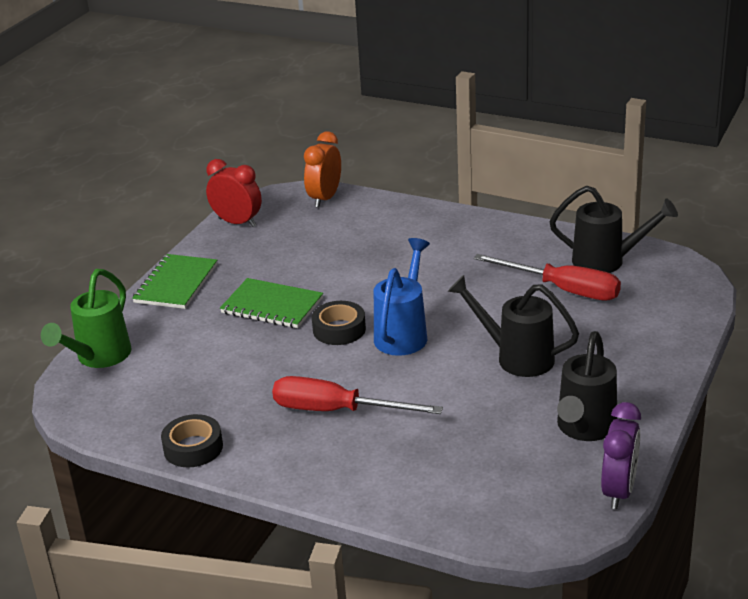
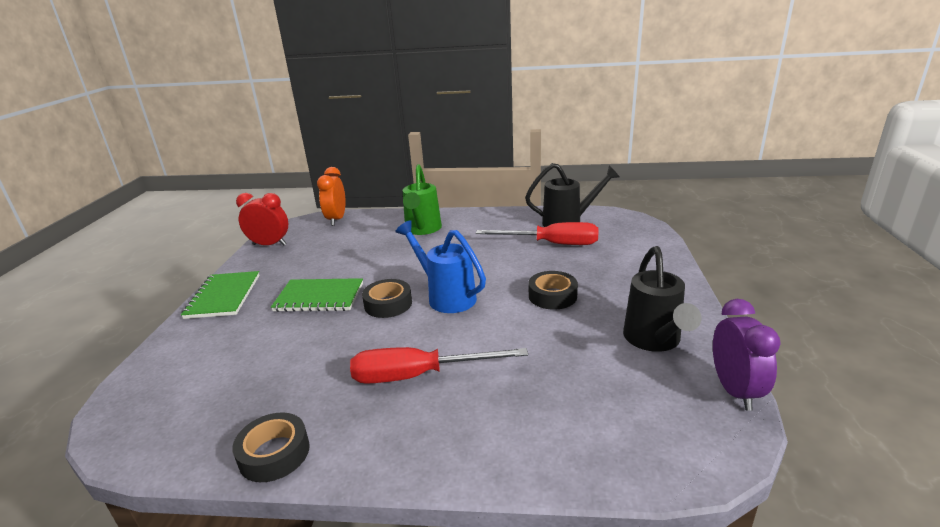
camera: 20 degrees left, 5 degrees down
green watering can [41,269,131,368] -> green watering can moved to [403,164,442,235]
blue watering can [374,238,430,356] -> blue watering can turned 45 degrees counterclockwise [395,220,486,313]
black watering can [448,275,579,377] -> black tape [529,271,578,310]

